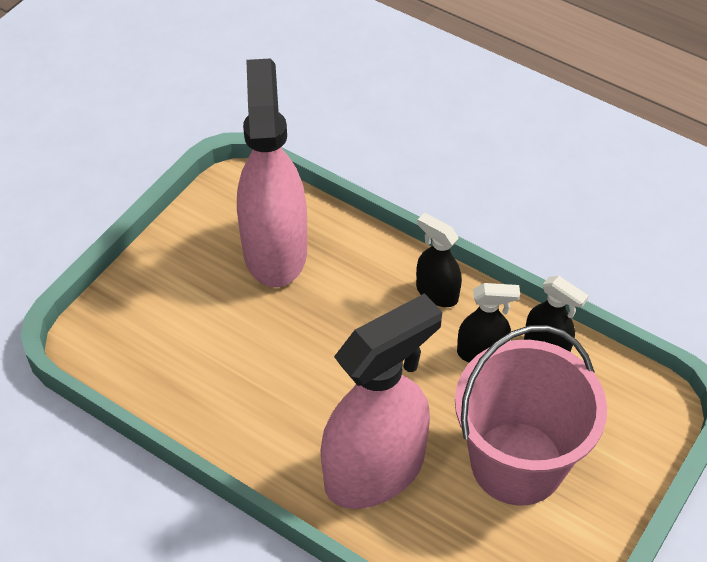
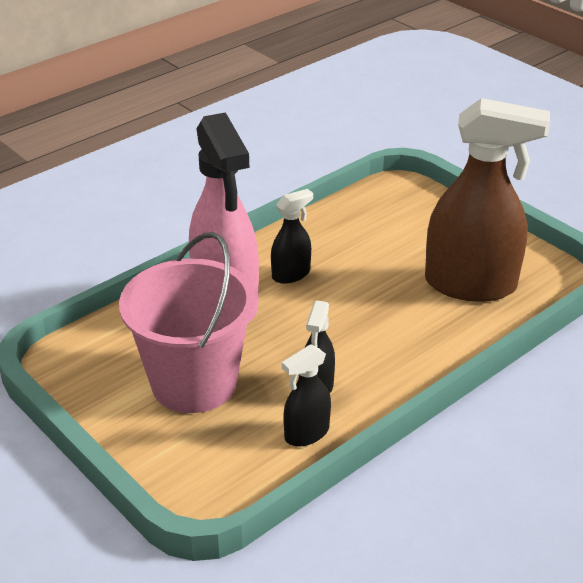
camera: 105 degrees right, 15 degrees down
pink spray bottle [237,58,307,287] -> brown spray bottle [425,98,550,302]
black spray bottle [416,213,462,307] -> black spray bottle moved to [271,189,313,284]

